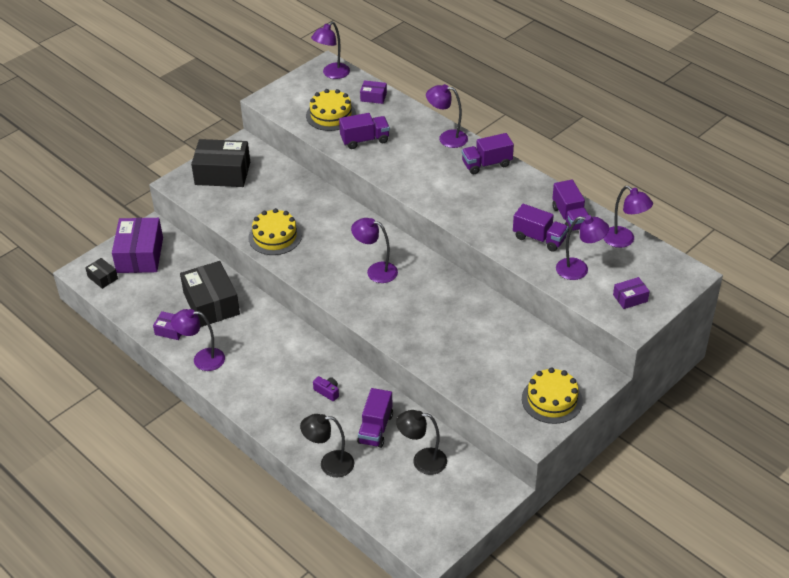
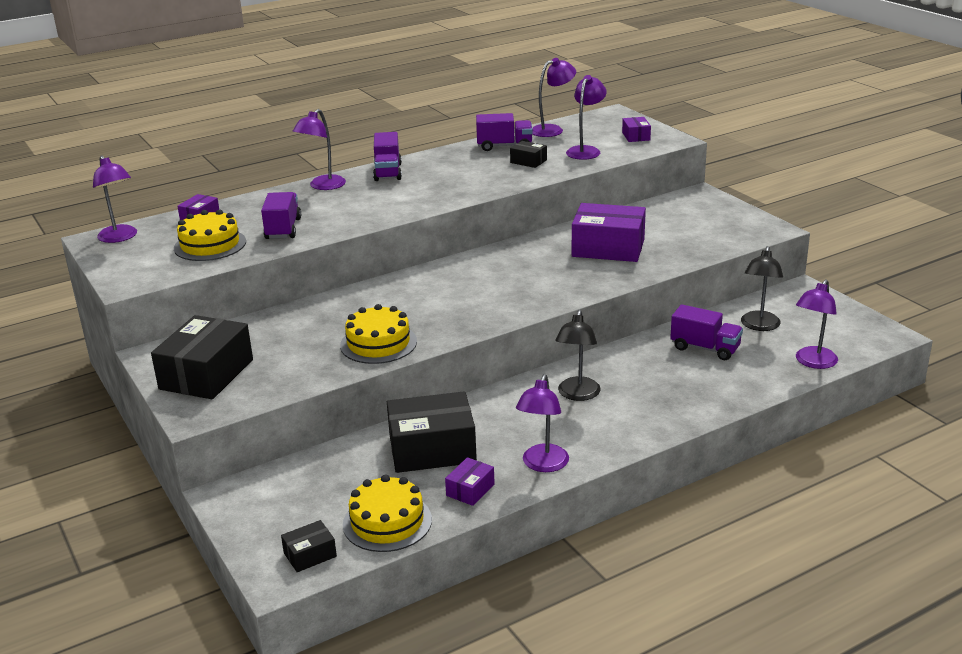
camera: 75 degrees left, 15 degrees down
purple box [112,218,163,273] -> purple box moved to [572,203,646,262]
black lamp [300,414,354,477] -> black lamp moved to [555,310,601,401]
purple camera [313,376,339,401] -> none
purple lamp [351,218,398,283] -> purple lamp moved to [796,280,838,369]
purple truck [513,204,568,252] -> black box [510,141,547,168]
yellow cake [522,367,583,424] -> yellow cake moved to [343,475,432,552]

